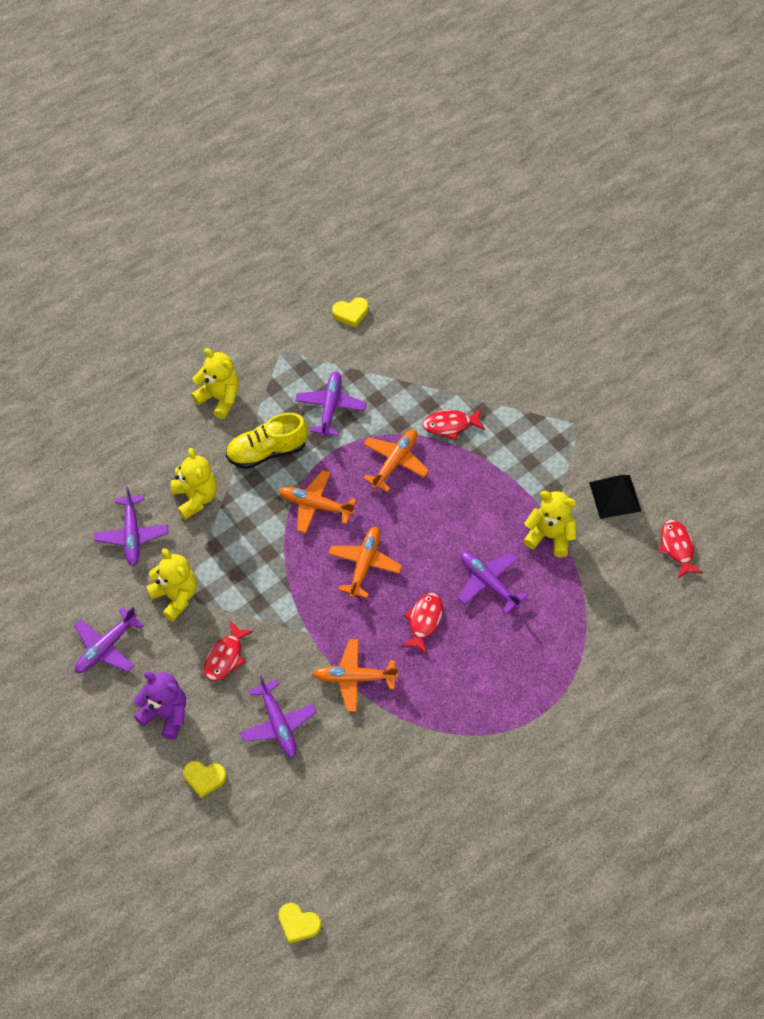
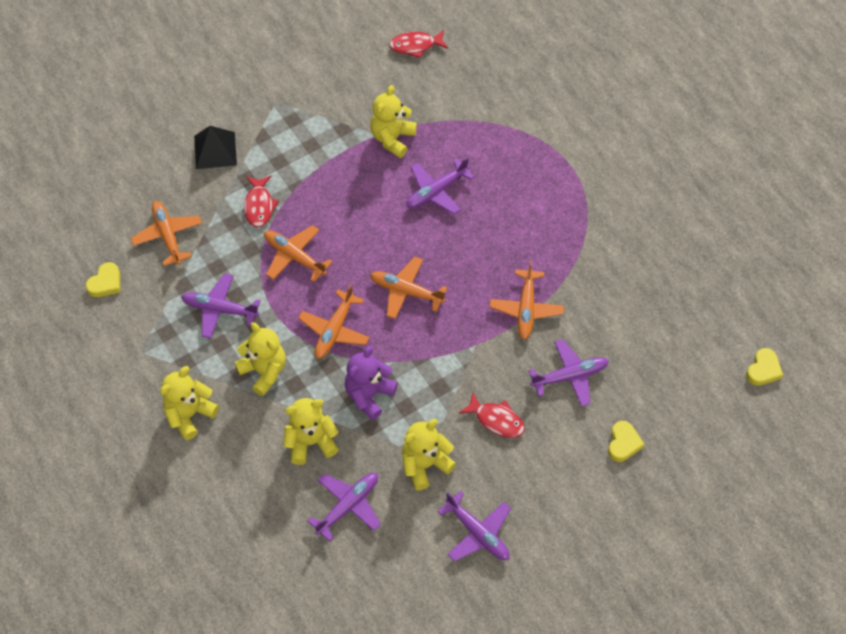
camera: 85 degrees left, 0 degrees up
purple plane [94,487,169,566] -> purple plane turned 45 degrees counterclockwise [307,473,381,541]
purple teddy bear [134,671,186,740] -> purple teddy bear moved to [345,346,398,420]
yellow shoe [226,413,308,469] -> yellow teddy bear [234,322,286,396]
yellow heart [332,297,368,328] -> yellow heart turned 45 degrees clockwise [86,262,120,297]
red fish [401,593,443,654] -> none
black pyramid [589,475,641,519] -> black pyramid moved to [194,126,237,169]
none -> orange plane [130,201,202,266]

